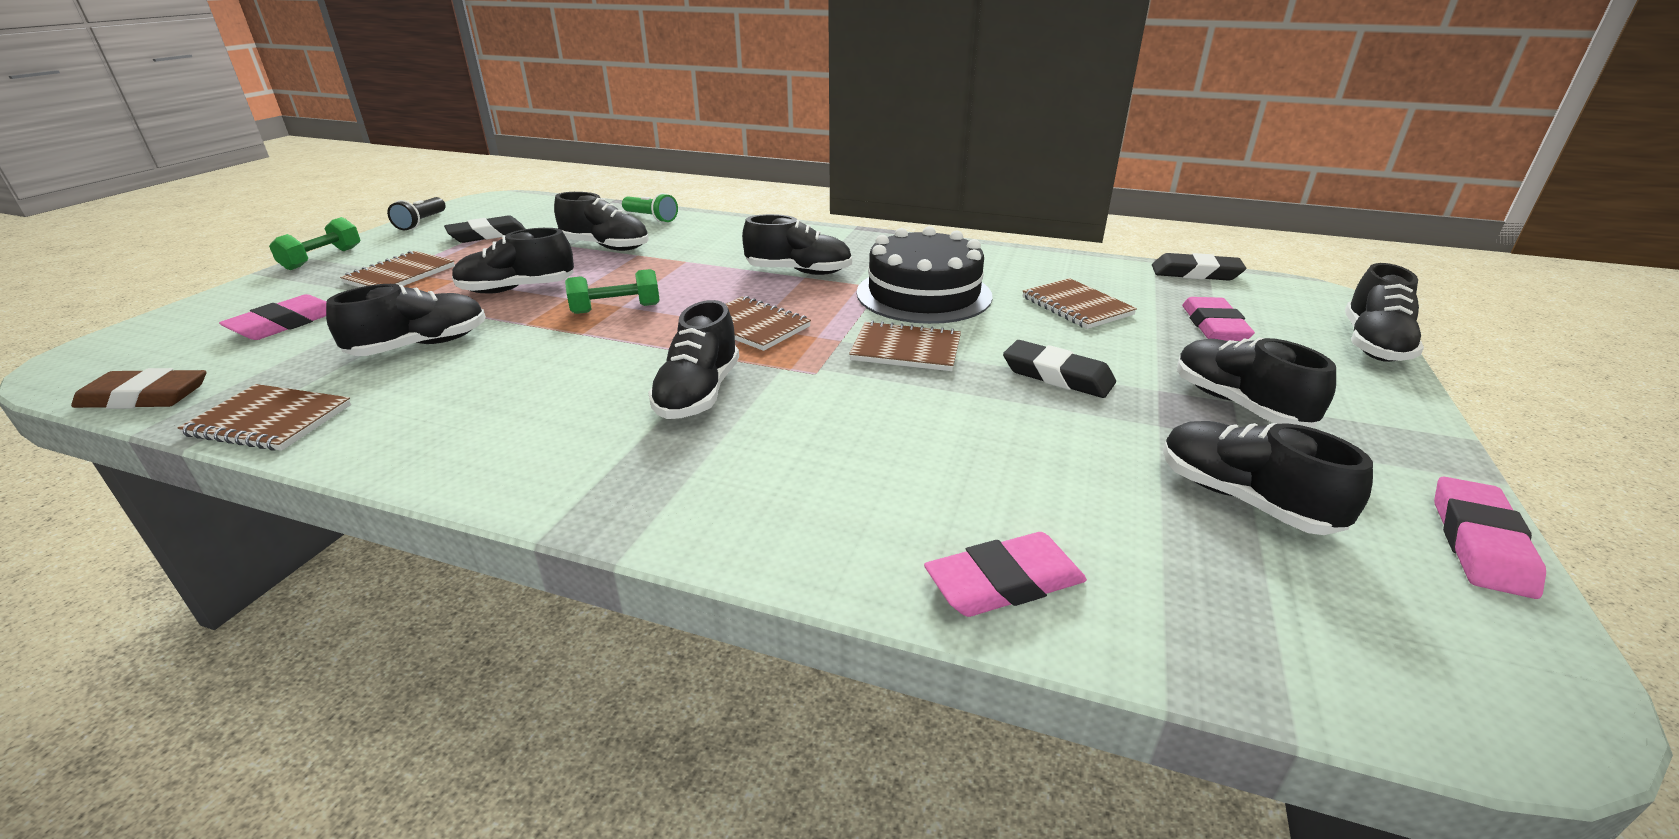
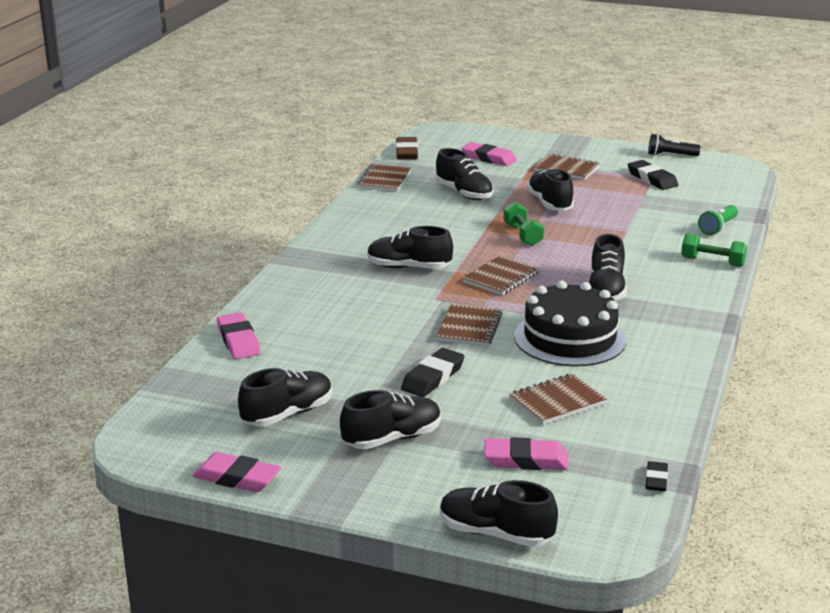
camera: 90 degrees right, 5 degrees down
green dumbbell [269,217,360,270] -> green dumbbell moved to [681,233,747,267]
black shoe [554,192,649,251] -> none
black eraser [1152,253,1246,281] -> black eraser [645,461,668,491], size x0.60

